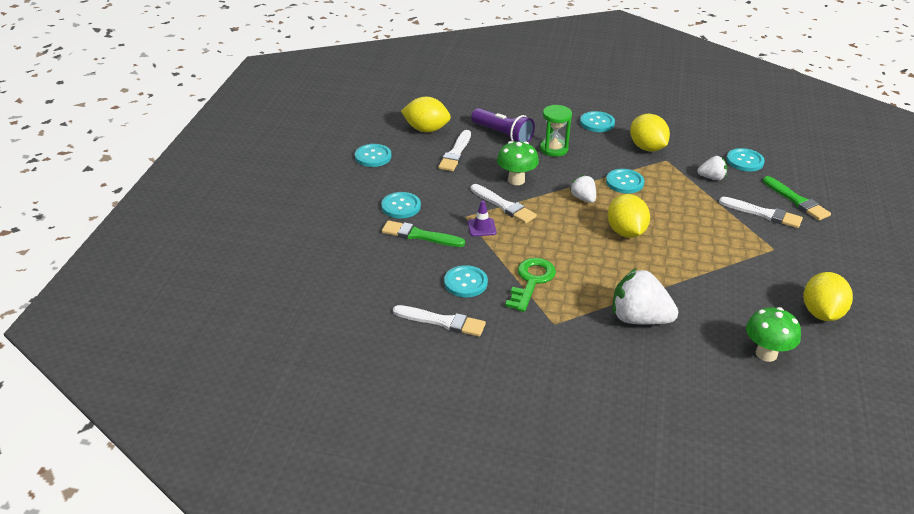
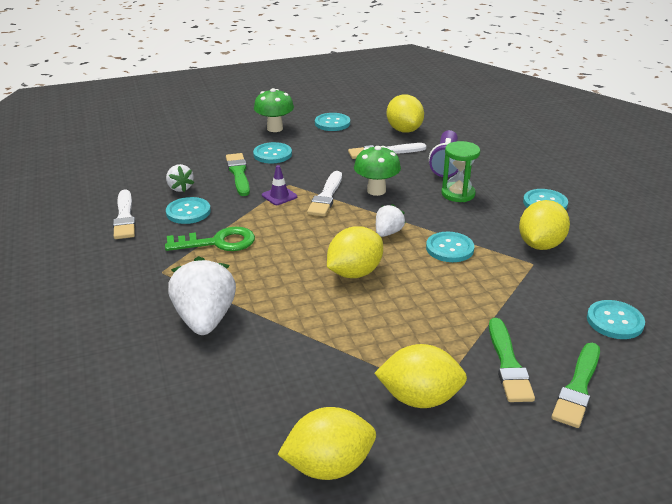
camera: 60 degrees right, 5 degrees down
white strawberry [697,156,727,180] -> white strawberry moved to [166,164,194,192]
white brush [719,197,803,228] -> green brush [489,318,535,402]
green mushroom [746,307,801,362] -> green mushroom moved to [254,88,294,132]
none -> yellow lemon [374,344,467,408]

